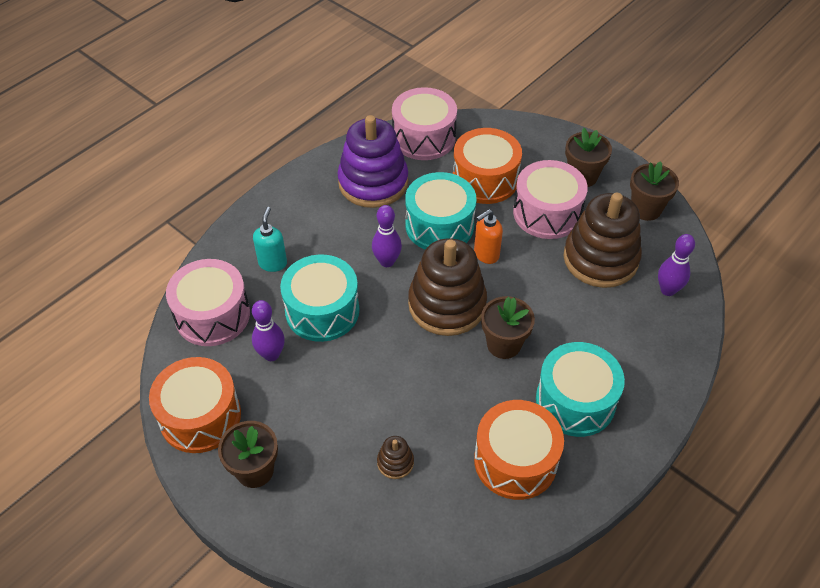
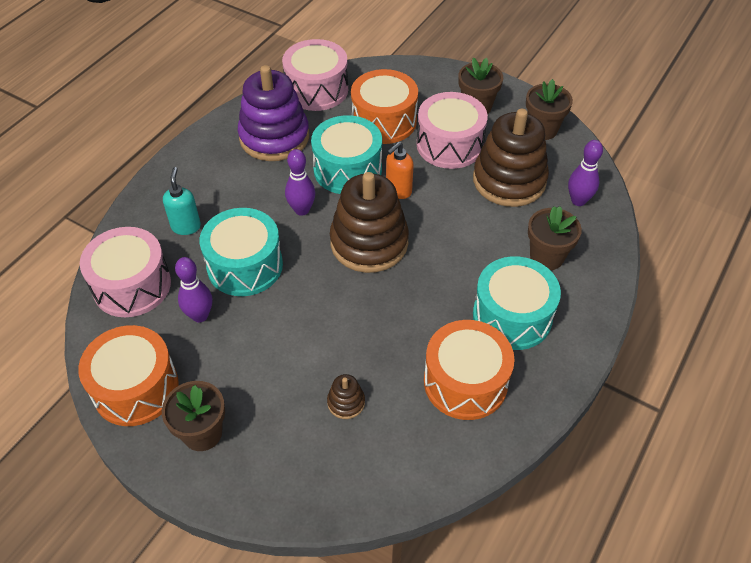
camera: 10 degrees left, 0 degrees up
brown flower pot [481,296,535,359] -> brown flower pot moved to [528,206,582,270]

